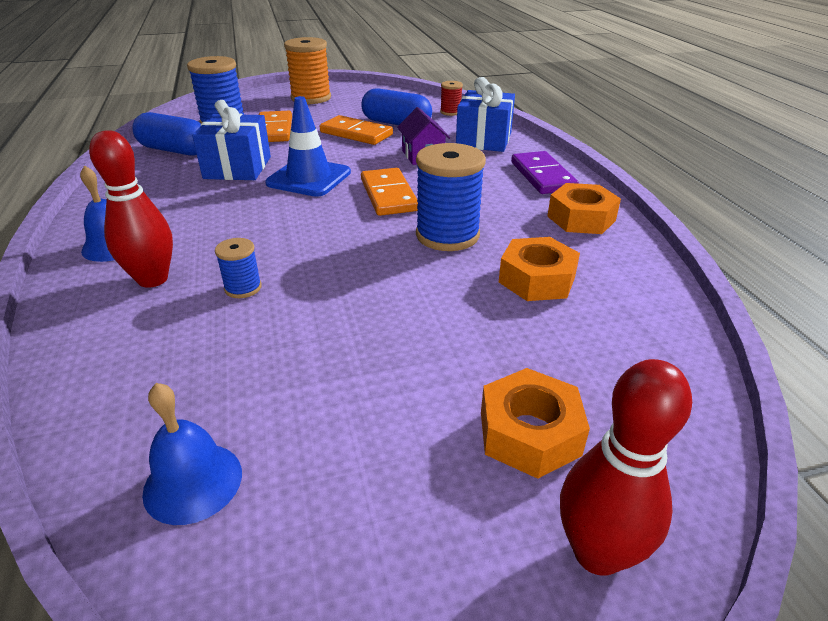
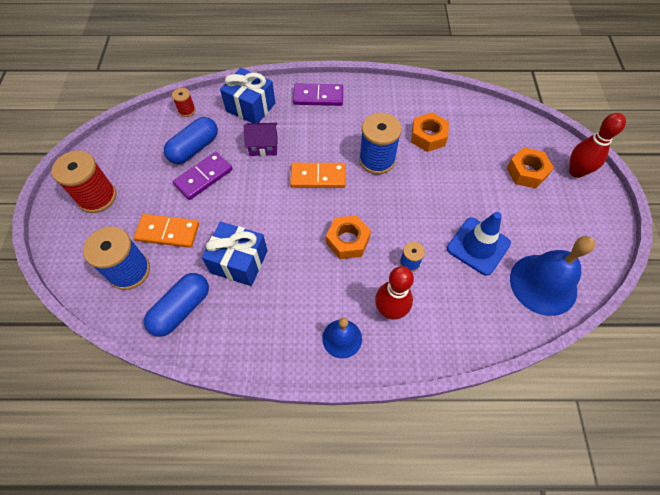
camera: 75 degrees left, 25 degrees up
blue bell [142,383,242,525] -> blue bell [510,236,595,316], size x1.76
blue traffic cone [265,96,351,197] -> blue traffic cone moved to [447,212,511,276]
orange spool [284,37,331,104] -> red spool [52,151,116,213]
orange domino [320,115,393,145] -> purple domino [173,152,233,200]
orange nut [547,183,621,234] -> orange nut moved to [326,215,371,259]

